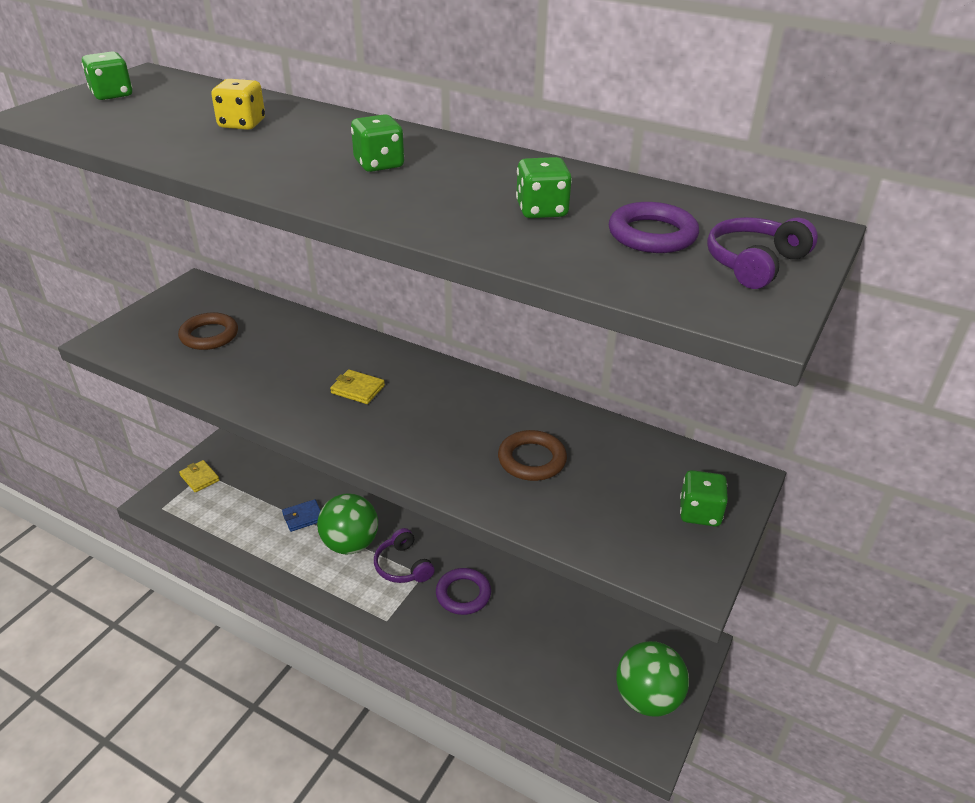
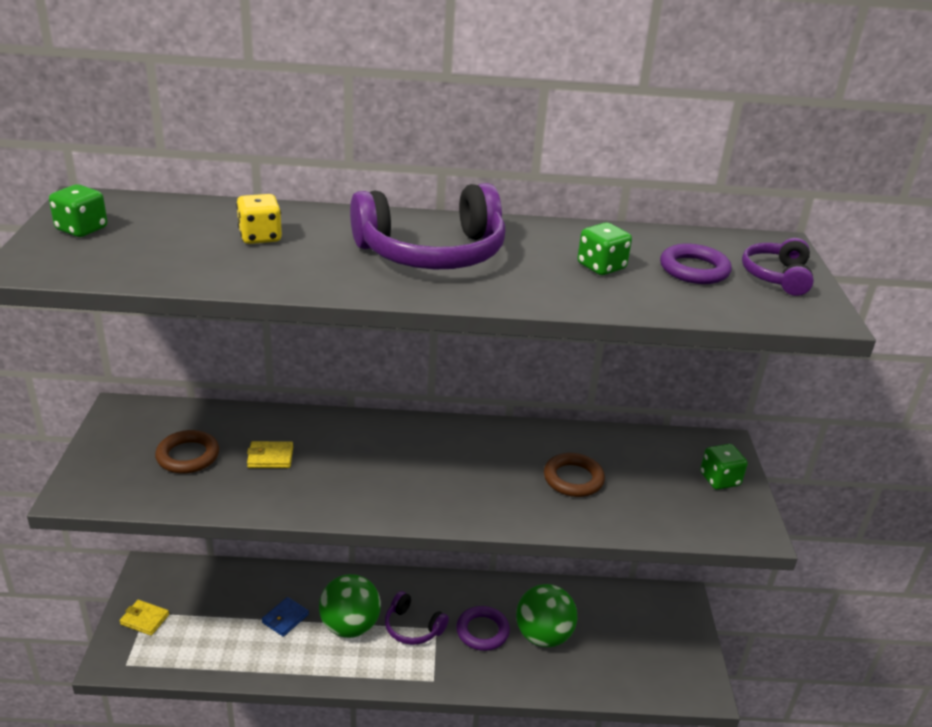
camera: 30 degrees left, 5 degrees down
yellow wallet [330,369,385,404] -> yellow wallet moved to [247,441,293,468]
green dice [351,114,404,172] -> purple headphones [350,183,505,269]
green ball [616,641,689,717] -> green ball moved to [516,584,577,647]

